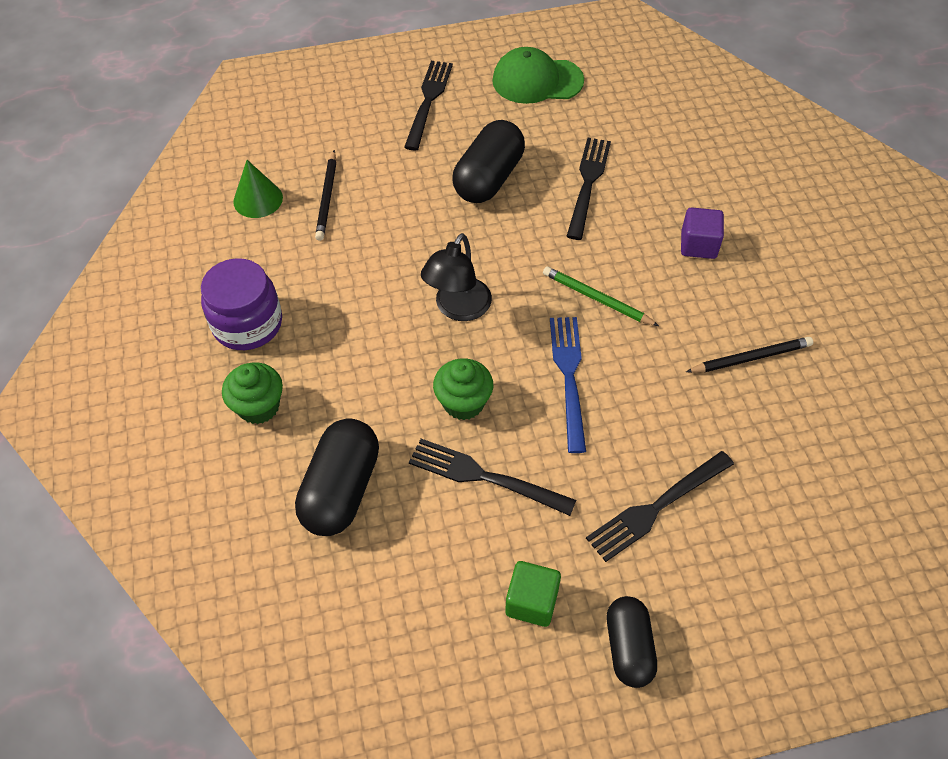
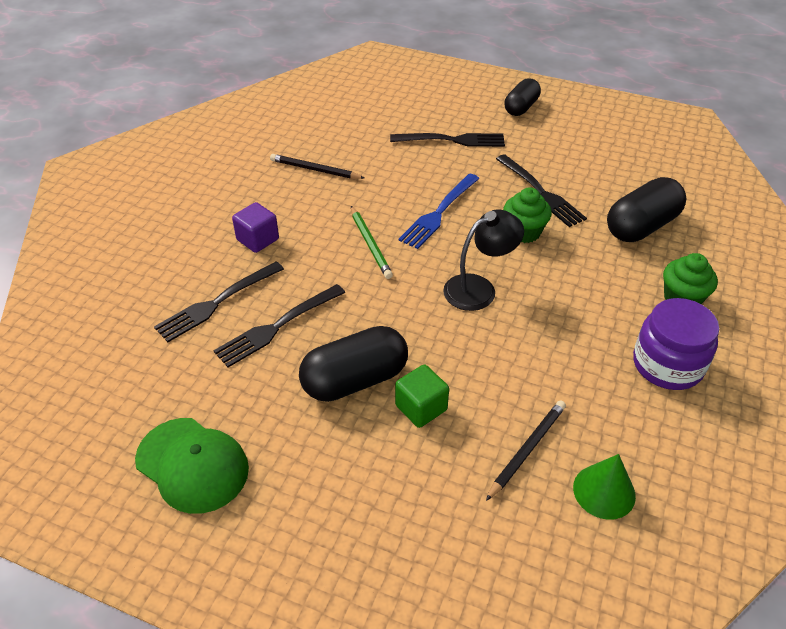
camera: 145 degrees left, 10 degrees down
black fork [404,61,453,150] -> black fork moved to [154,261,284,342]
green cube [505,561,561,627] -> green cube moved to [395,365,449,428]

